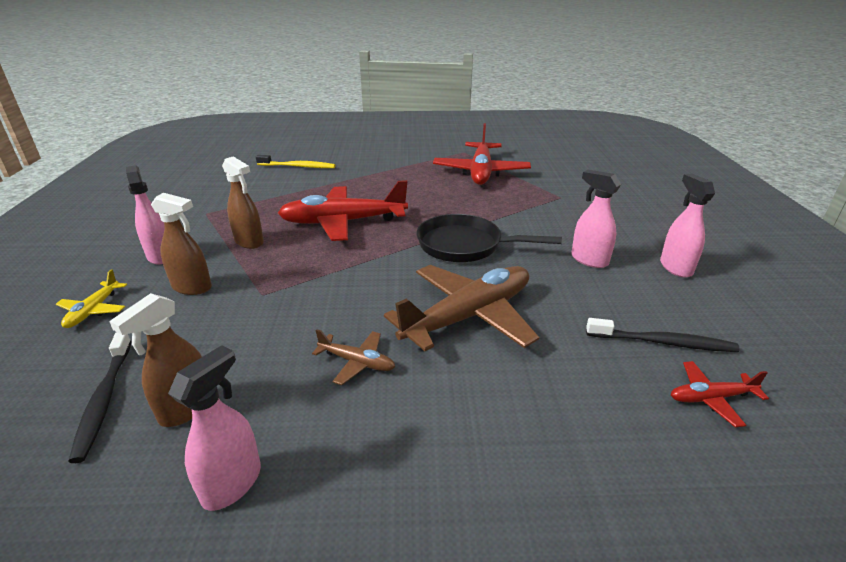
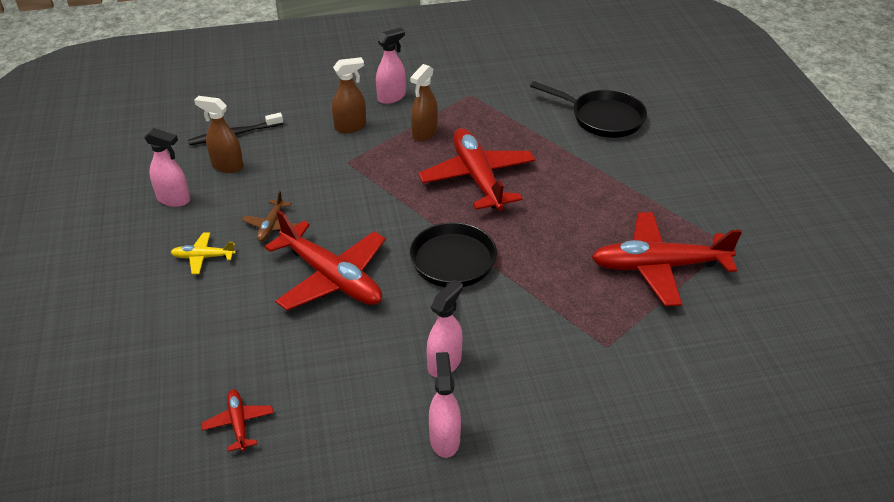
camera: 80 degrees right, 10 degrees up
yellow plane [56,269,127,328] -> yellow plane moved to [171,232,236,274]
brown spray bottle [151,193,212,295] -> brown spray bottle turned 120 degrees counterclockwise [332,57,366,133]
yellow toothbrush [256,155,336,168] -> black pan [530,81,647,138]
brown plane [384,265,539,351] -> red plane [265,210,386,311]
black toothbrush [586,318,740,352] -> none
pink spray bottle [660,174,715,278] -> pink spray bottle turned 75 degrees counterclockwise [429,352,461,458]

